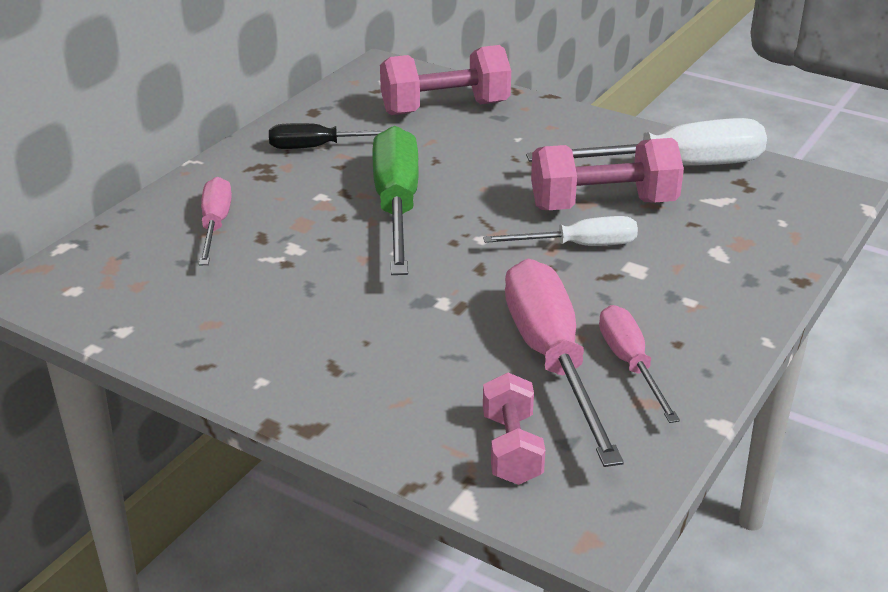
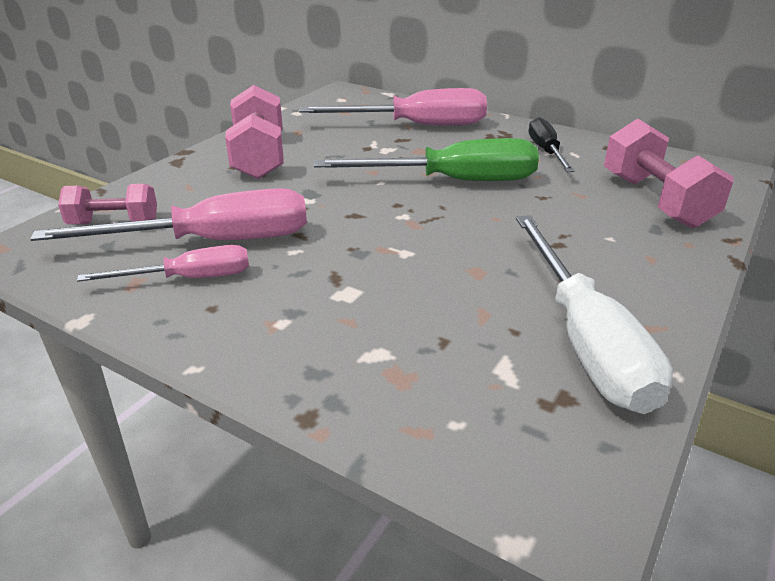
camera: 90 degrees right, 0 degrees up
pink screwdriver [199,177,232,265] -> pink screwdriver [299,88,487,125], size x1.73
white screwdriver [483,216,638,246] -> none
pink dumbbell [531,138,684,210] -> pink dumbbell moved to [225,85,284,179]

